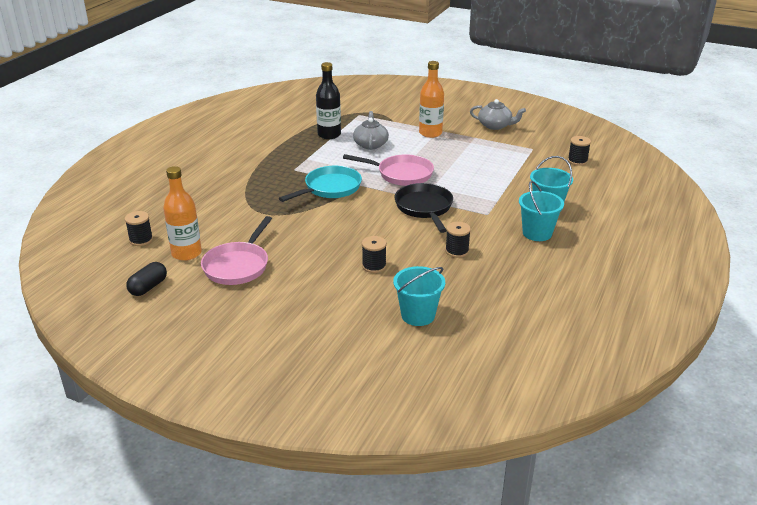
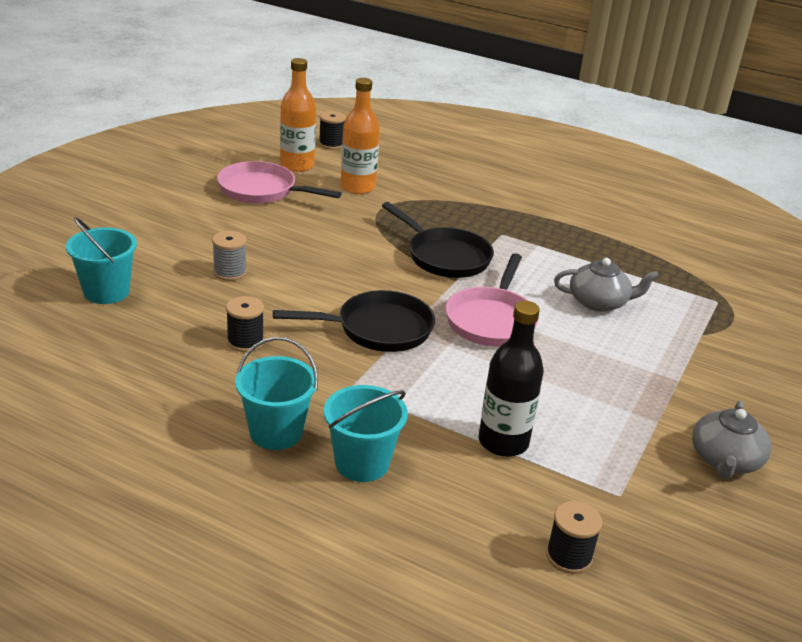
camera: 90 degrees right, 0 degrees up
black capsule [126,262,167,296] -> none
turquoise pan [279,166,362,202] -> black pan [382,202,494,278]
black bottle [316,62,341,139] -> black bottle moved to [479,301,544,457]
black spool [362,236,387,273] -> grey spool [212,231,247,281]
orange bottle [419,61,444,138] -> orange bottle moved to [341,78,380,194]

